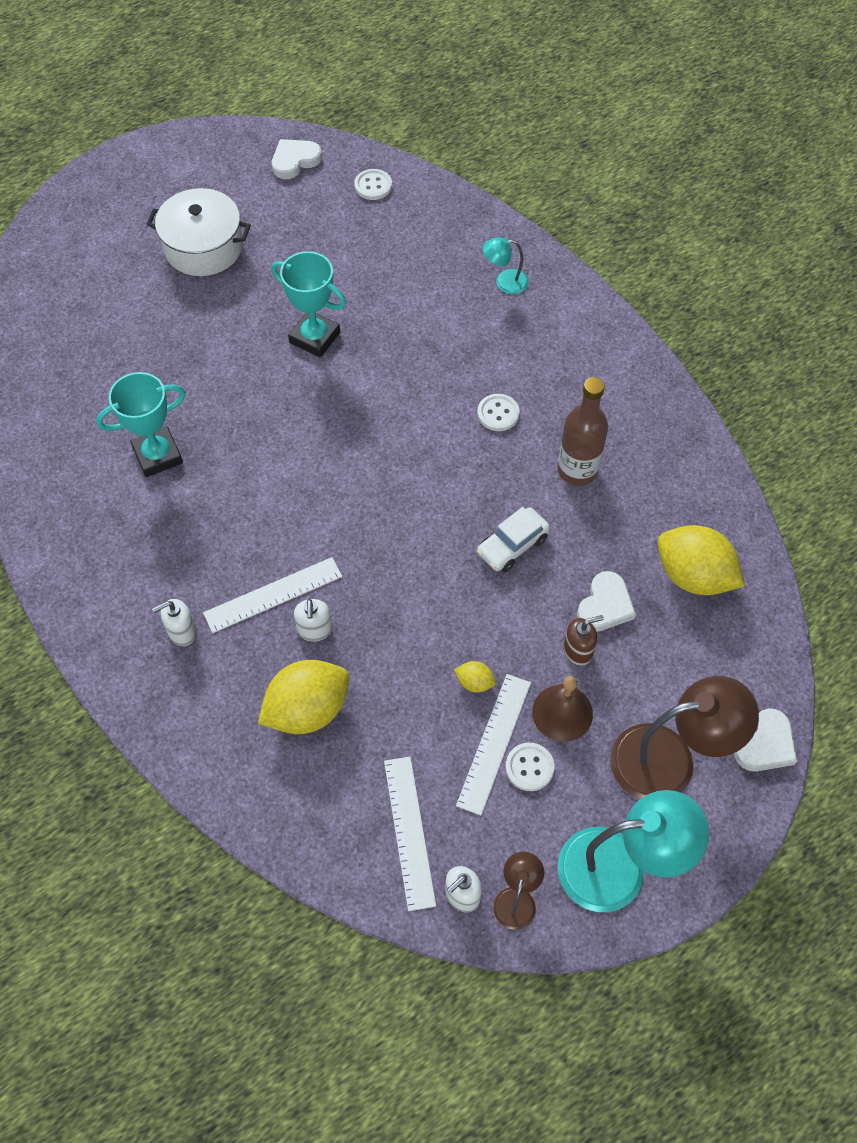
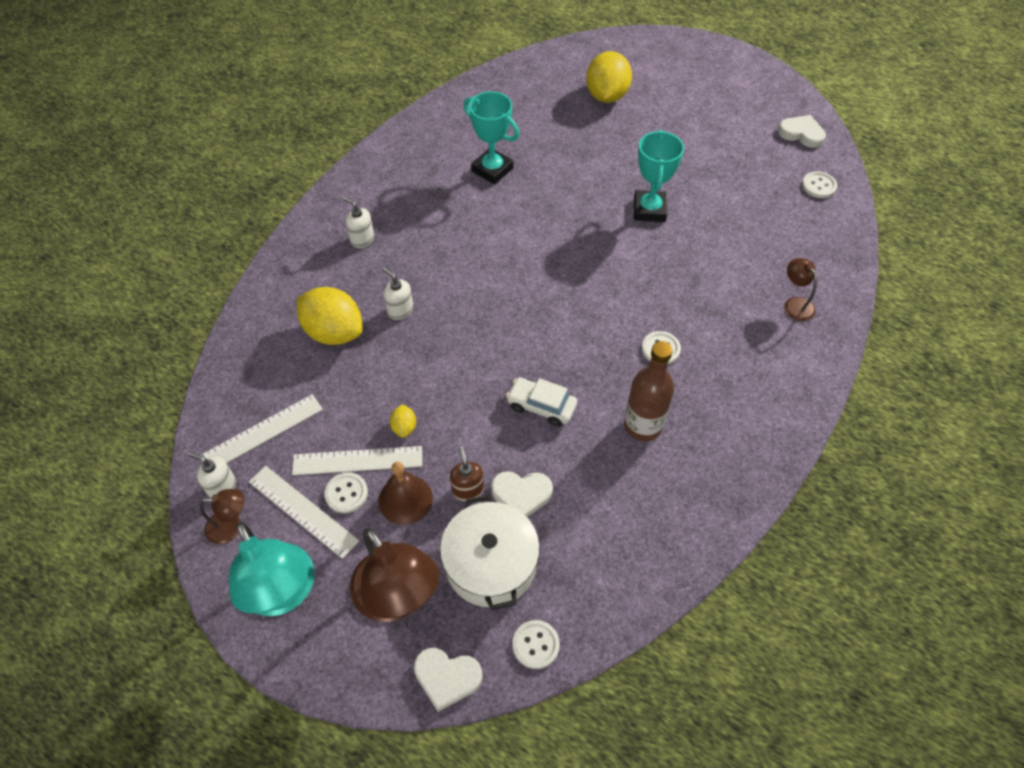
camera: 65 degrees right, 5 degrees down
white pot [146,188,251,276] -> white pot moved to [440,495,540,610]
white ruler [203,557,342,633] -> white ruler moved to [249,466,359,559]
white soap dispenser [294,599,332,641] -> white soap dispenser turned 75 degrees clockwise [383,267,413,320]
turquoise lamp [483,237,529,294] -> brown lamp [784,258,817,321]
brown soap dispenser [563,615,604,666] -> brown soap dispenser turned 150 degrees counterclockwise [450,447,484,502]
yellow lemon [658,525,744,595] -> yellow lemon moved to [586,51,632,103]
none -> white button [513,620,560,669]

